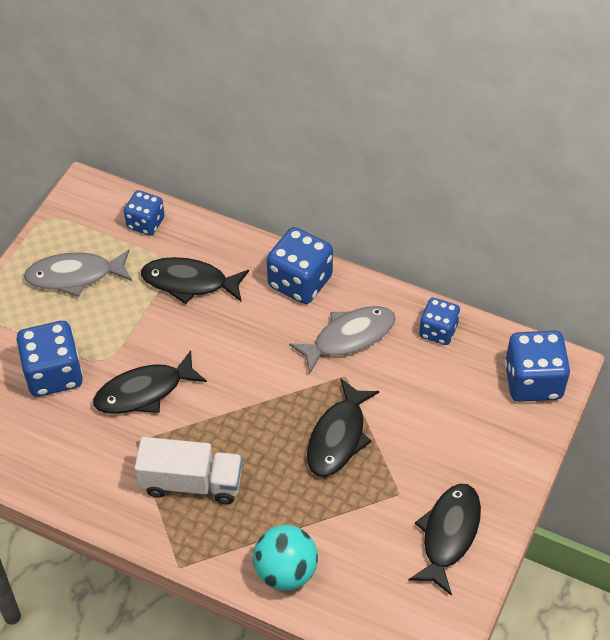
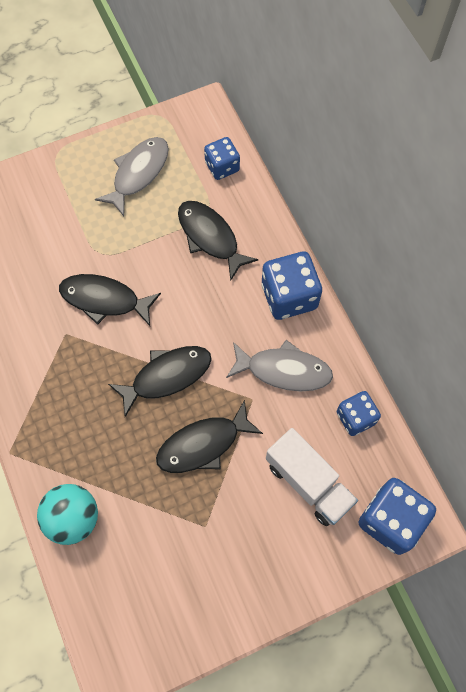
camera: 40 degrees right, 15 degrees up
blue dice [16,321,83,397] -> none
grey fish [24,249,132,297] -> grey fish turned 90 degrees clockwise [95,137,169,216]
white truck [135,437,242,504] -> white truck moved to [266,428,358,526]
black fish [408,484,481,596] -> black fish moved to [108,346,212,417]

